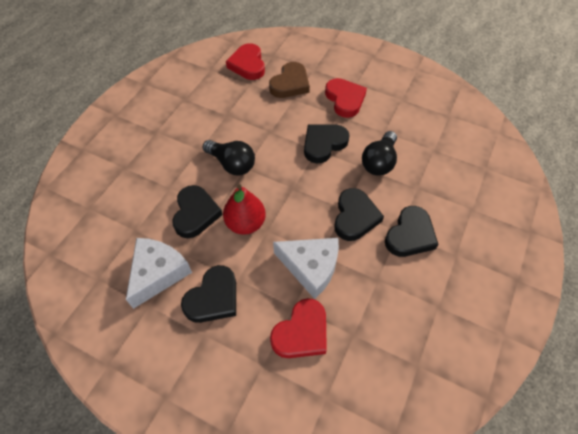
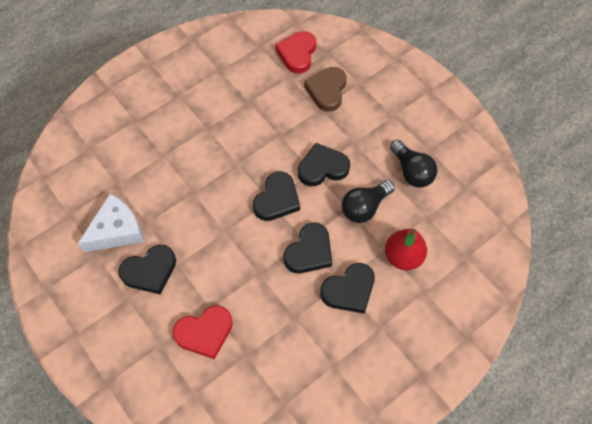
camera: 25 degrees right, 5 degrees up
black heart [172,185,223,238] -> black heart moved to [253,171,300,221]
black light bulb [203,140,255,175] -> black light bulb moved to [390,140,437,188]
red pear [223,184,266,235] -> red pear moved to [385,229,427,270]
brown heart [269,62,310,98] -> brown heart turned 135 degrees clockwise [304,67,346,112]
white cheese [273,238,339,299] -> none
red heart [325,78,367,118] -> none

